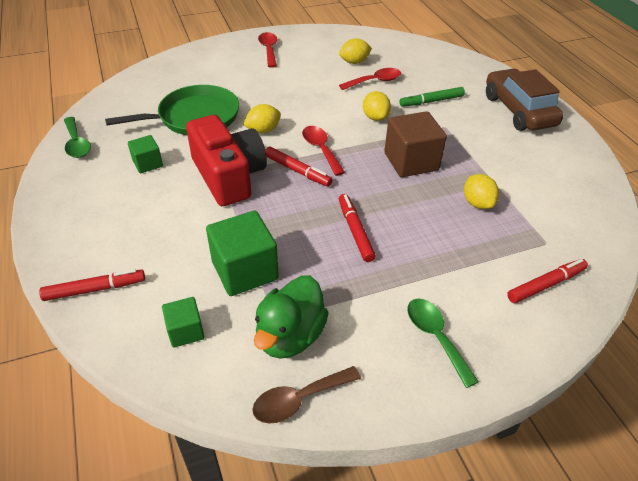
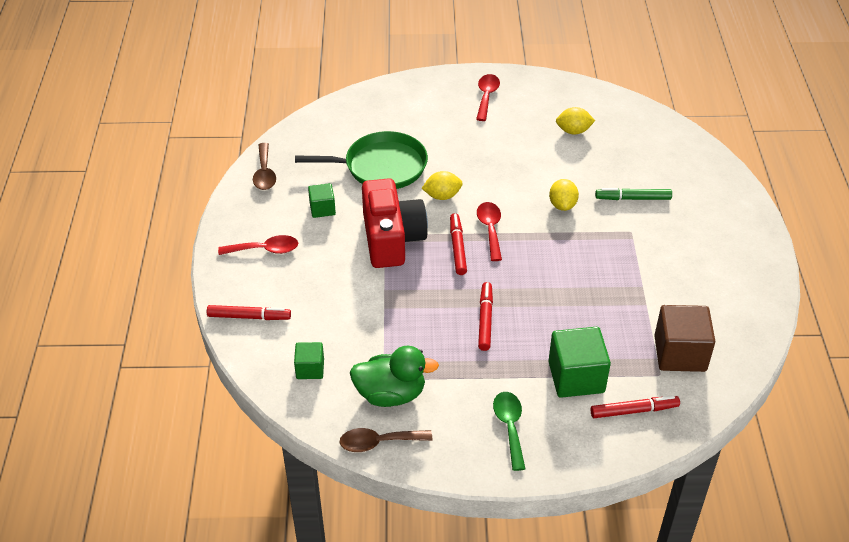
camera: 20 degrees right, 0 degrees up
green spoon [64,117,91,158] -> brown spoon [253,143,276,190]
green cube [206,211,279,296] -> green cube moved to [548,327,611,398]
green duck [254,275,329,359] -> green duck turned 135 degrees counterclockwise [350,346,439,407]
red marker [265,146,332,187] -> red marker turned 150 degrees counterclockwise [450,213,467,275]
red spoon [339,68,401,90] -> red spoon moved to [218,235,298,255]
brown cube [384,111,447,177] -> brown cube moved to [654,305,715,372]
yellow lemon [464,174,499,209] -> none
brown car [486,69,563,131] -> none

